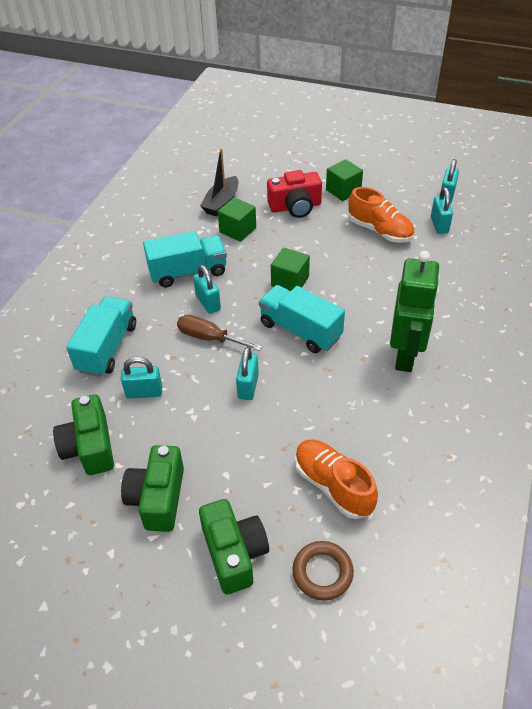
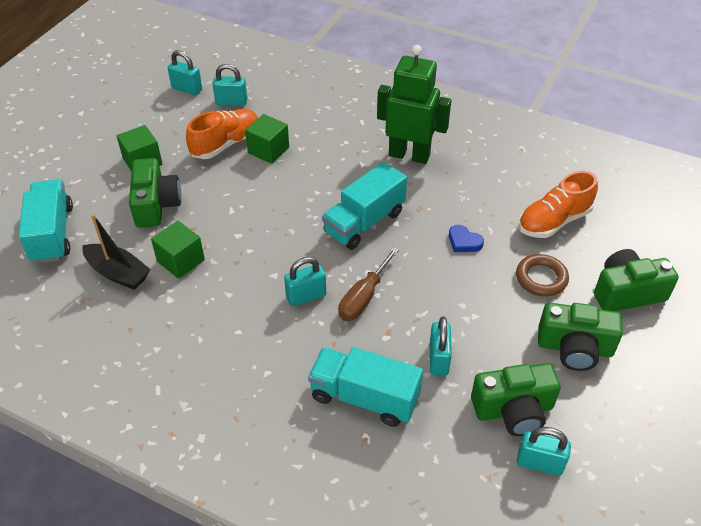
camera: 85 degrees left, 0 degrees up
turquoise truck [143,231,227,288] -> turquoise truck moved to [19,179,73,263]
turquoise padlock [236,347,259,400] -> turquoise padlock moved to [517,427,571,476]
red camera [267,170,322,218] -> green camera [129,158,181,228]
green cube [271,248,310,291] -> green cube moved to [245,114,289,164]
brown ring [292,541,354,601] -> brown ring moved to [516,254,569,297]
none -> blue heart [449,225,484,252]

